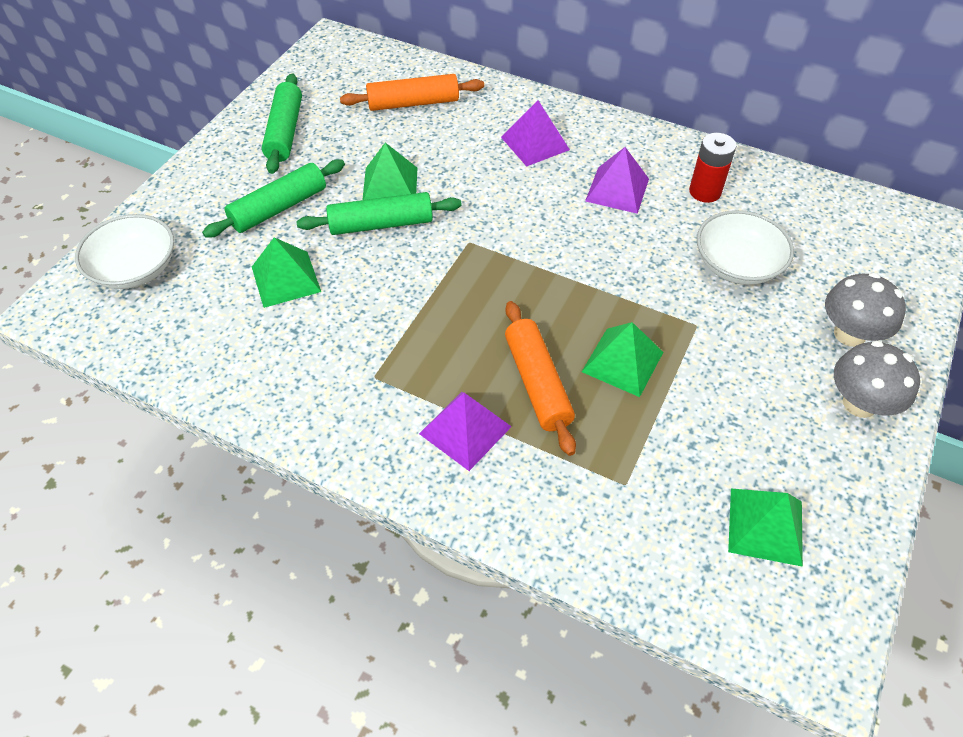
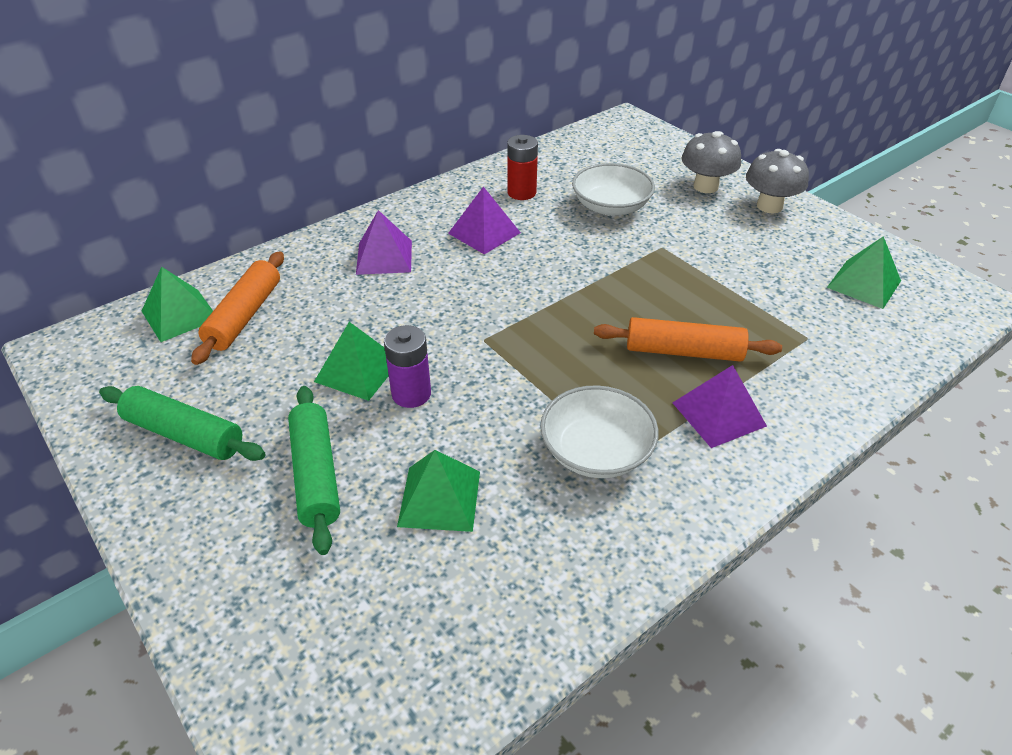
camera: 65 degrees left, 10 degrees down
white bowl [75,214,174,289] -> white bowl moved to [540,385,659,478]
green rolling pin [296,192,462,235] -> purple battery [384,325,431,408]
green pyramid [582,322,663,397] -> green pyramid moved to [142,267,213,342]

